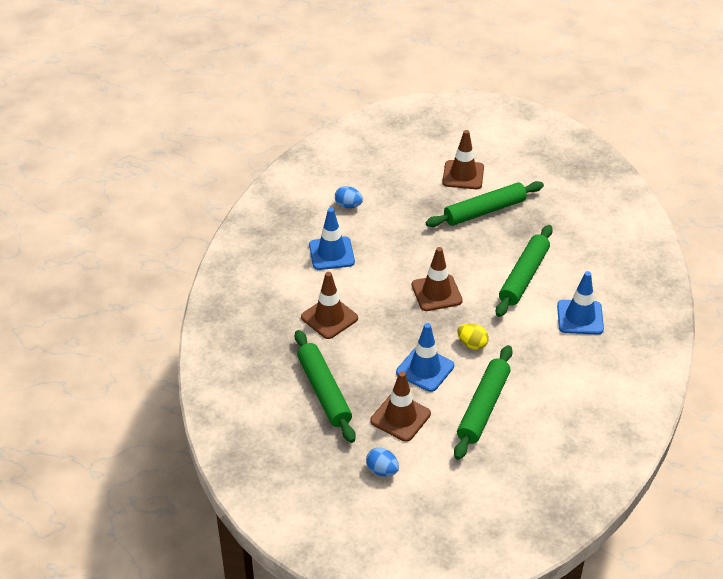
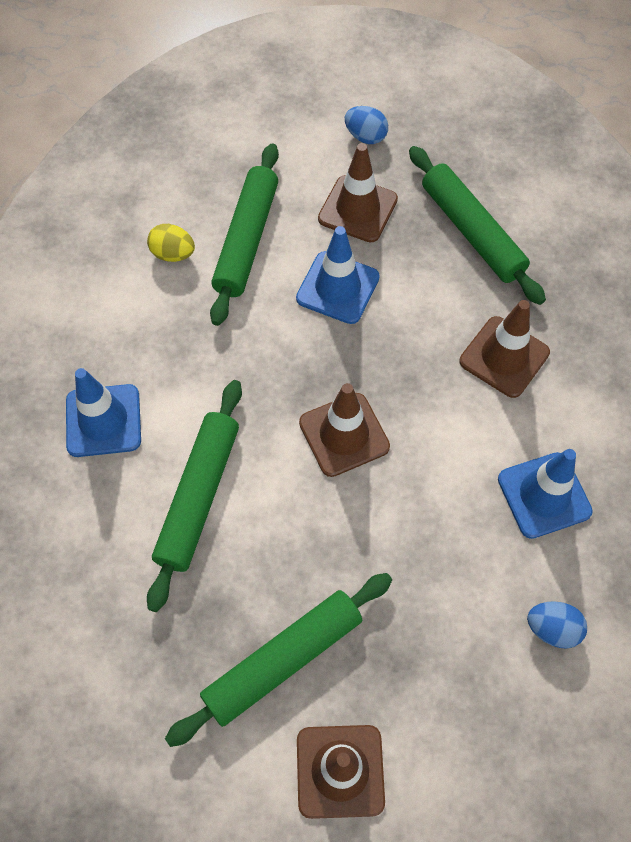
camera: 170 degrees right, 20 degrees up
yellow egg [457,323,489,350] -> yellow egg moved to [147,224,195,262]

